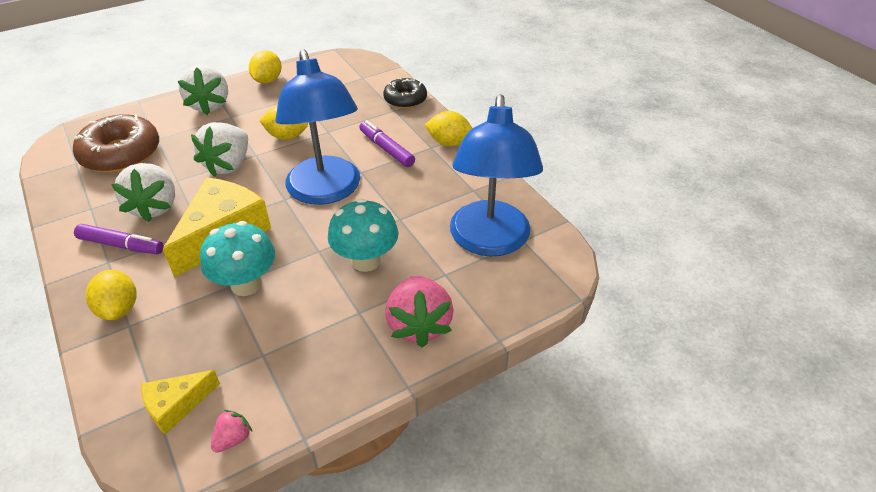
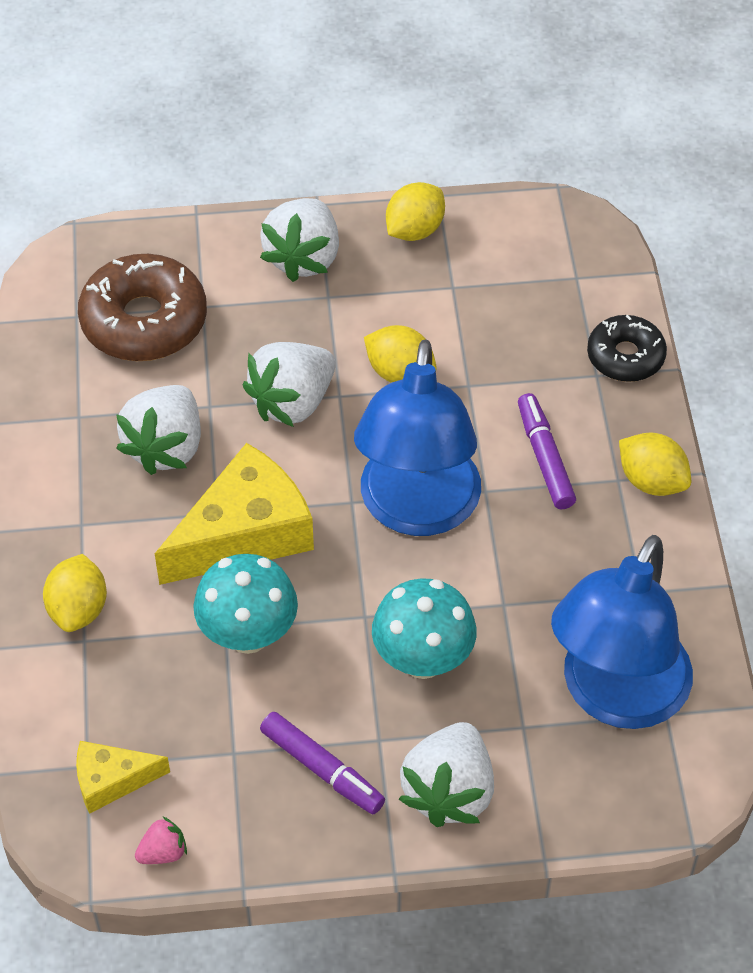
camera: 25 degrees right, 10 degrees up
purple marker [74,224,164,254] -> purple marker moved to [260,712,385,814]
pink strawberry [385,276,454,348] -> white strawberry [399,722,494,827]

